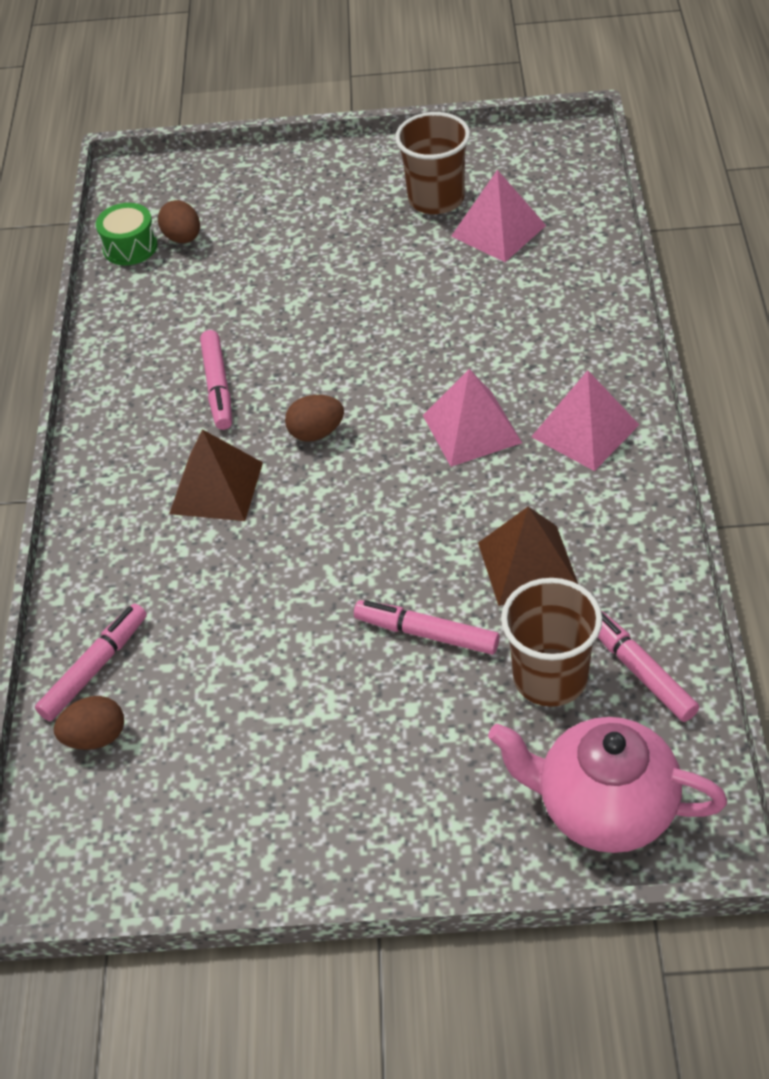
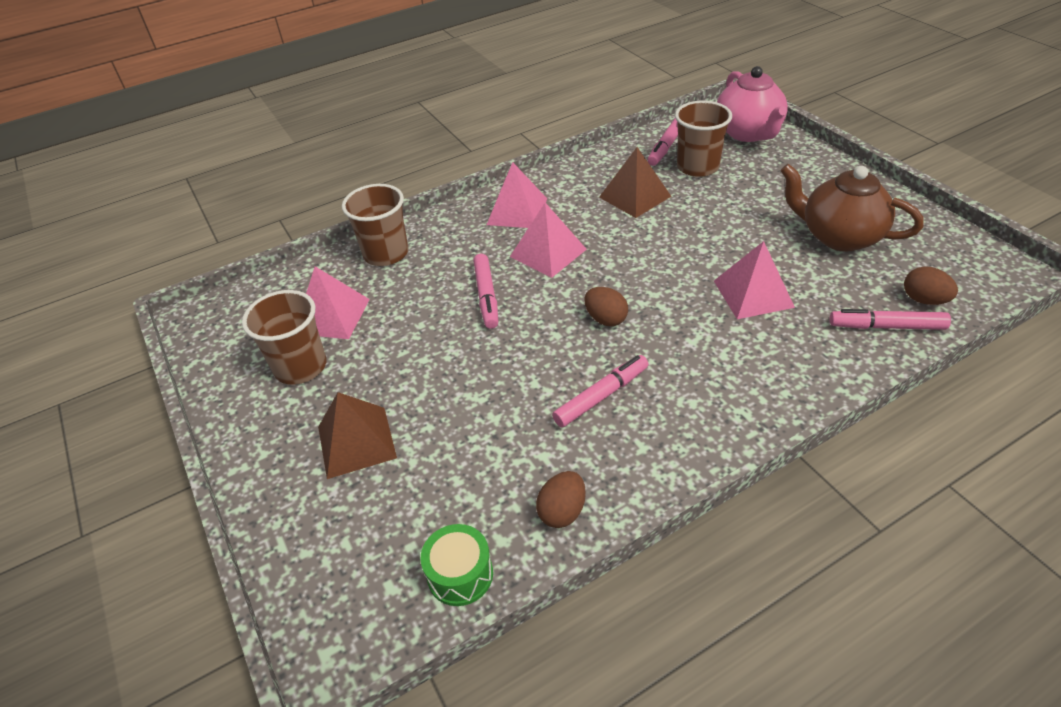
camera: 120 degrees left, 5 degrees down
brown egg [158,200,200,243] -> brown egg moved to [536,471,586,528]
brown pyramid [169,429,263,521] -> brown pyramid moved to [318,392,397,479]
pink marker [354,600,500,655] -> pink marker moved to [473,254,498,329]
none -> brown cup [342,184,408,266]
none -> pink pyramid [714,241,795,319]
none -> brown teapot [780,164,924,251]

